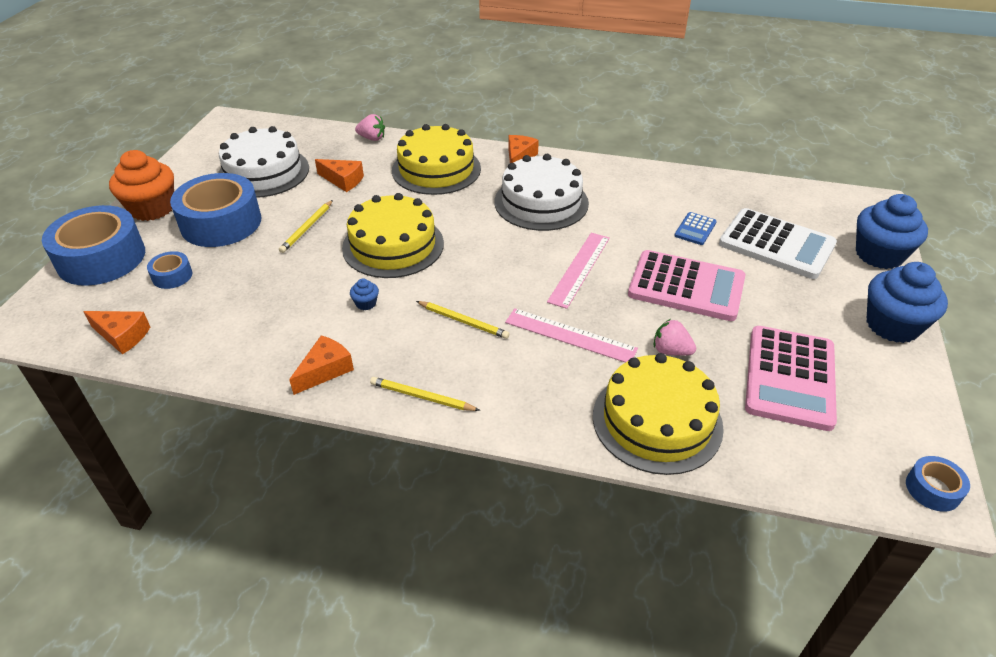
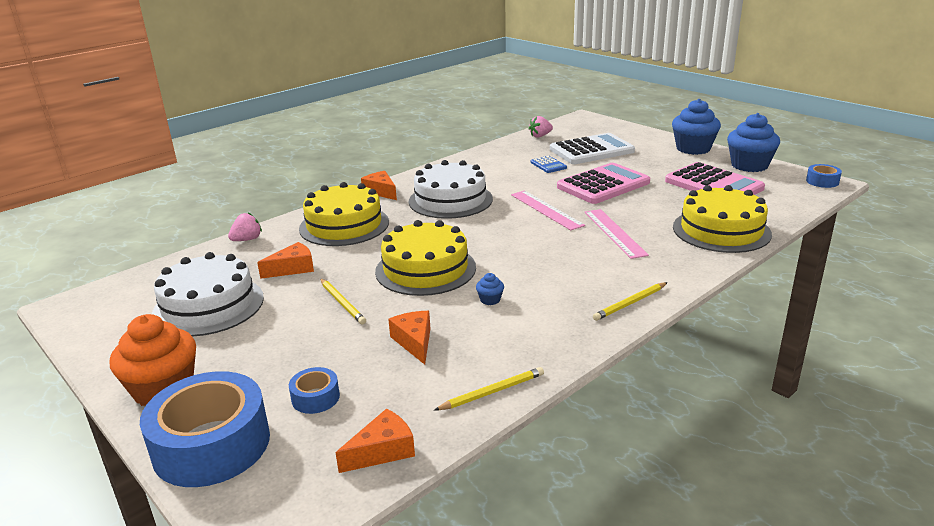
camera: 55 degrees left, 15 degrees down
blue tape [170,173,261,247] -> none
orange cheese [289,335,354,395] -> orange cheese moved to [388,311,430,365]
yellow pencil [416,301,510,339] -> yellow pencil moved to [434,367,544,410]
pink ruler [505,308,638,363] -> pink ruler turned 75 degrees counterclockwise [585,209,649,259]
pink strawberry [654,319,696,356] -> pink strawberry moved to [529,116,553,138]
blue cupcake [856,194,928,269] -> blue cupcake moved to [727,113,780,172]

